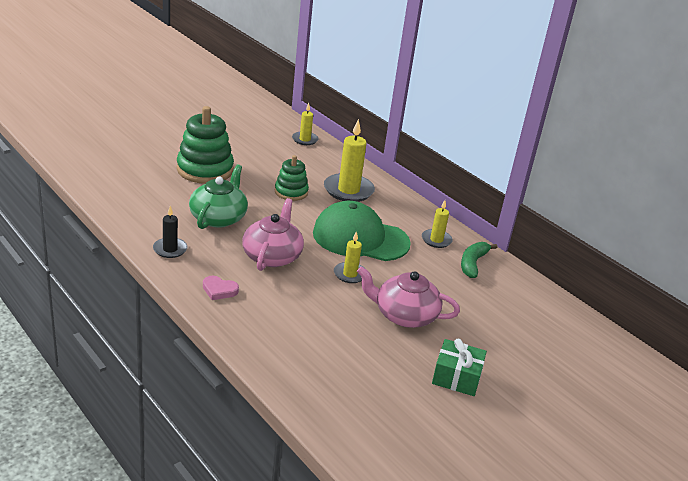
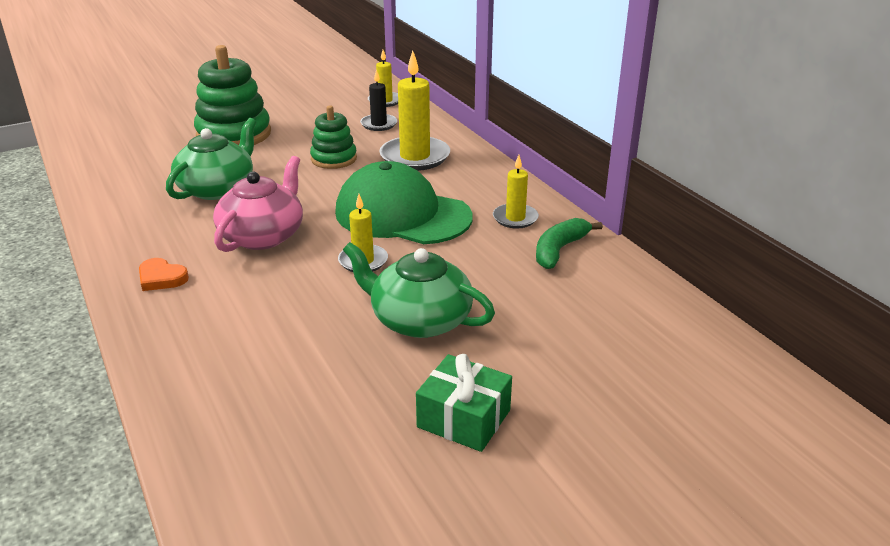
camera: 15 degrees right, 0 degrees up
black candle [153,206,187,258] -> black candle moved to [360,69,397,131]
pink heart [203,276,239,300] -> orange heart [139,258,189,291]
pink teapot [357,266,460,328] -> green teapot [343,242,495,338]

